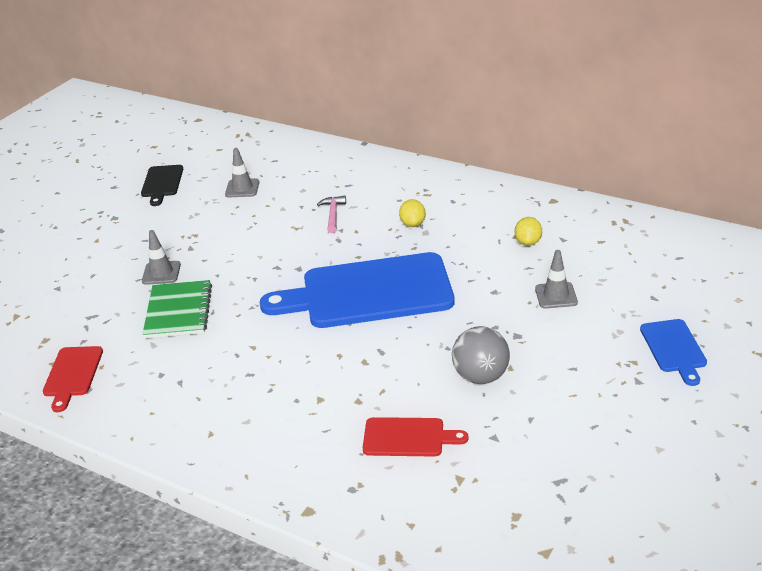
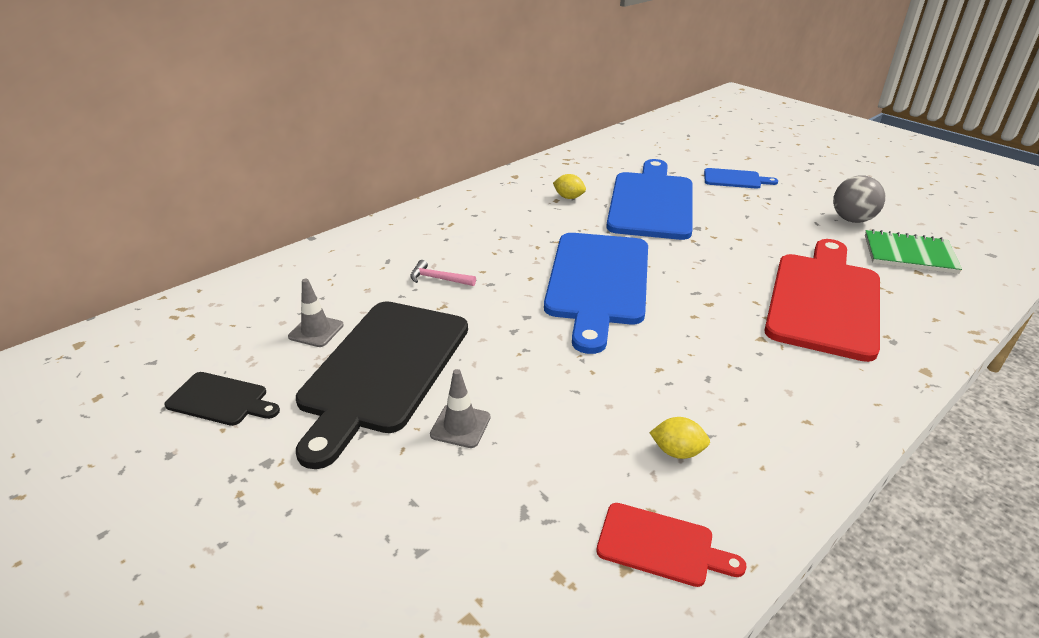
camera: 75 degrees left, 0 degrees up
green notebook [143,280,212,338] -> green notebook moved to [865,229,962,274]
red cutting board [363,417,469,457] -> red cutting board [764,239,880,362], size x2.16
yellow lemon [399,199,426,227] -> yellow lemon moved to [649,417,710,459]
grey ball [452,326,510,384] -> grey ball moved to [833,175,885,223]
grey traffic cone [535,250,578,309] -> blue cutting board [606,159,693,240]
none -> black cutting board [296,301,468,469]

